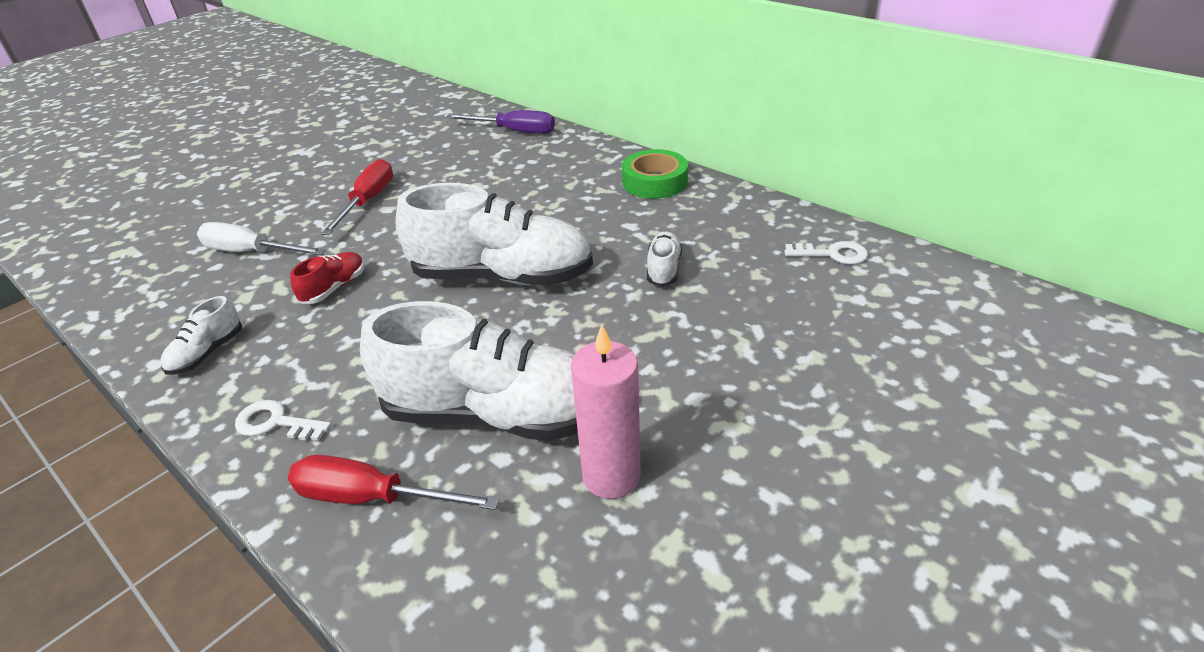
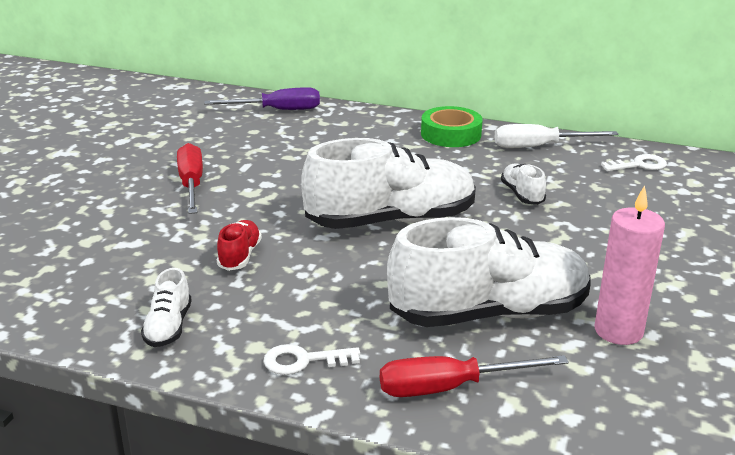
camera: 25 degrees left, 10 degrees down
white screwdriver [197,222,326,255] -> white screwdriver moved to [495,124,619,148]

